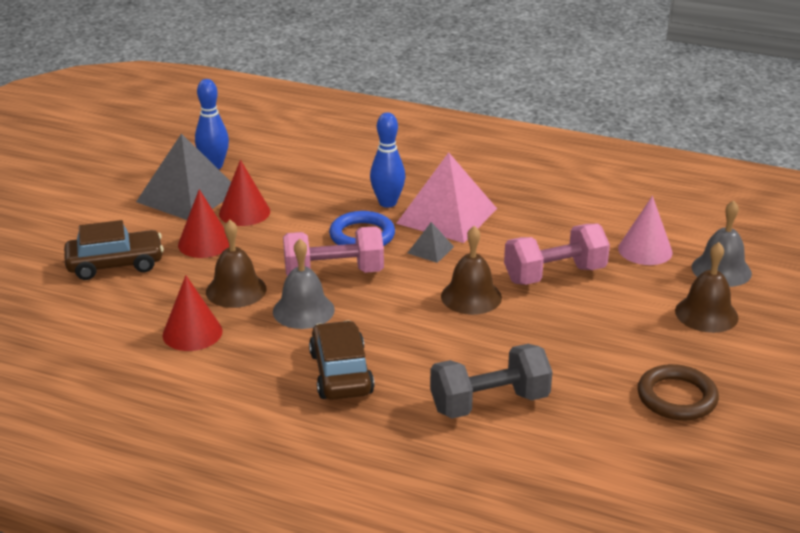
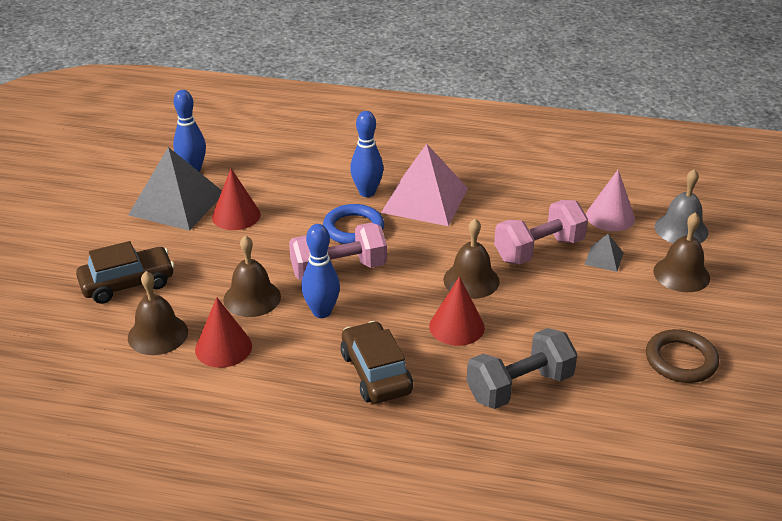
camera: 10 degrees left, 5 degrees up
red cone [178,189,229,258] -> red cone moved to [429,276,485,346]
grey bell [273,239,335,329] -> blue bowling pin [301,224,340,318]
grey pyramid [408,222,454,263] -> grey pyramid moved to [584,234,623,272]
none -> brown bell [128,271,188,355]

